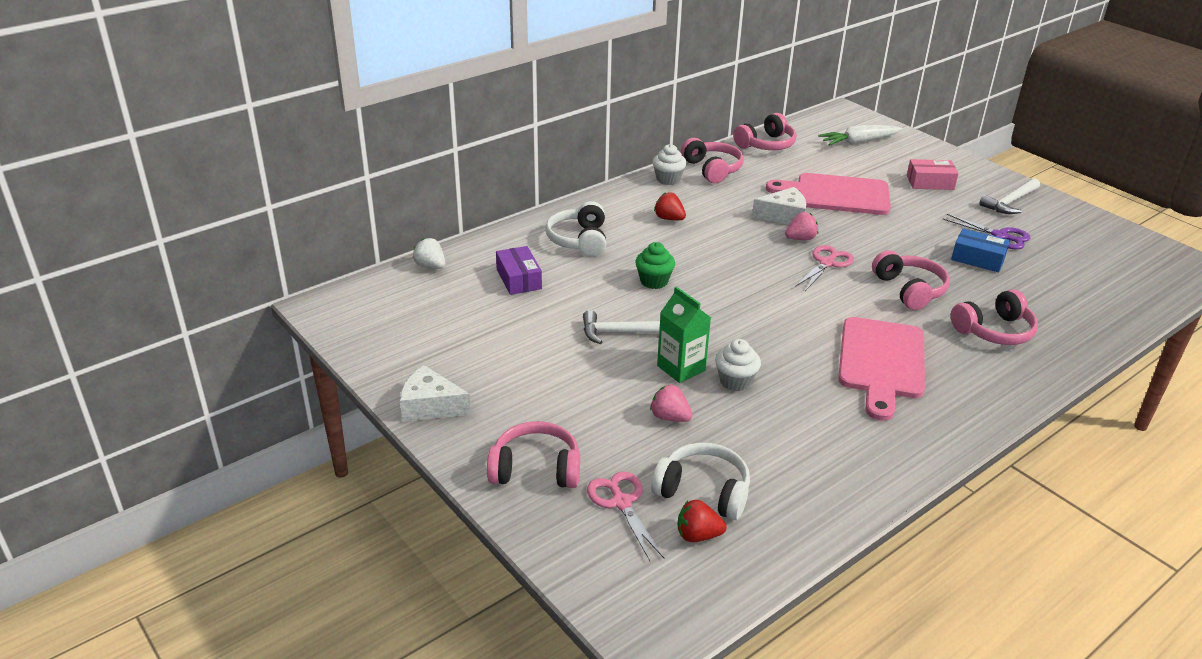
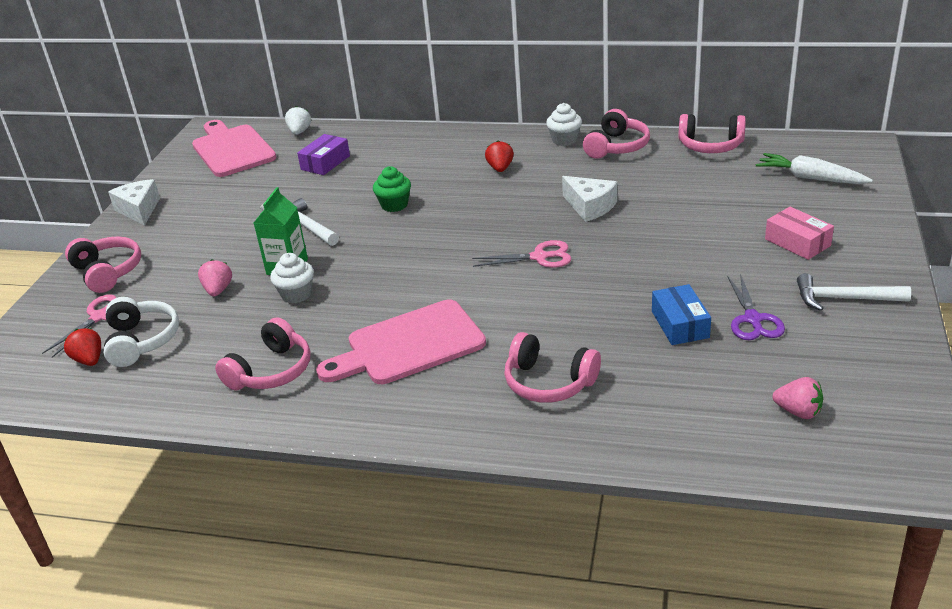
camera: 55 degrees right, 0 degrees up
white headphones [545,201,606,257] -> none
pink cutting board [766,173,891,215] -> pink cutting board moved to [192,120,277,177]
pink strawberry [785,212,818,240] -> pink strawberry moved to [772,377,823,419]
pink headphones [872,250,950,310] -> pink headphones moved to [215,317,311,390]

